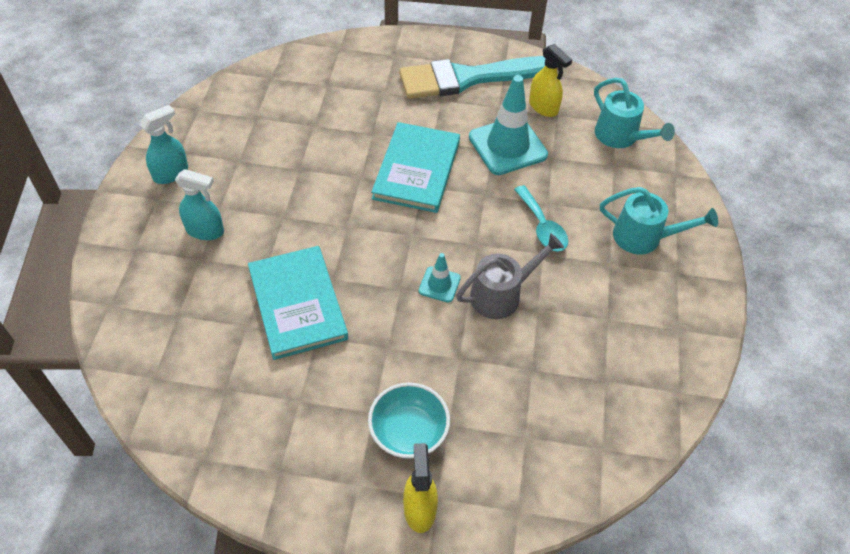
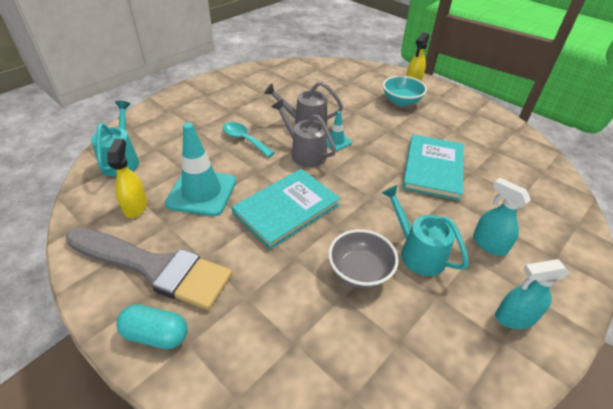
camera: 145 degrees left, 10 degrees down
turquoise brush [399,56,545,99] -> grey brush [66,228,232,310]
turquoise spoon [514,185,568,252] -> turquoise spoon turned 60 degrees counterclockwise [223,122,275,157]
turquoise watering can [600,187,718,254] -> turquoise watering can moved to [382,185,469,276]
none -> turquoise capsule [116,304,187,349]
none -> grey watering can [271,99,336,167]
none -> grey bowl [328,229,399,288]

